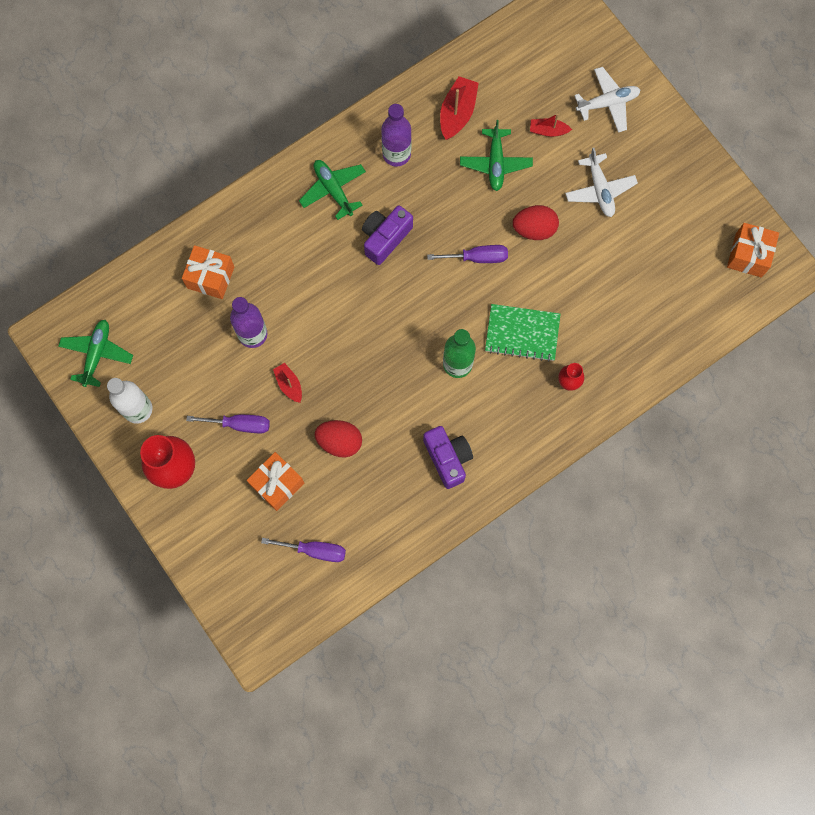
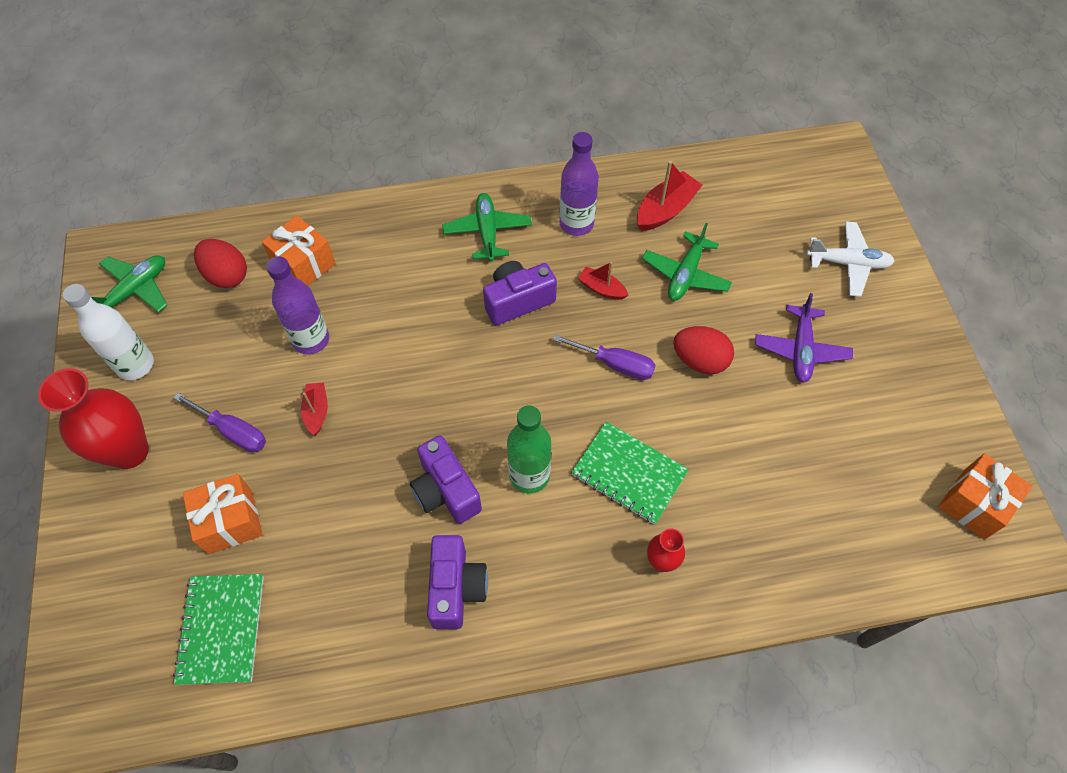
camera: 25 degrees right, 15 degrees down
purple screwdriver [261,538,346,562] -> green notebook [173,574,264,685]
red egg [315,420,362,458] -> red egg moved to [194,239,247,288]
red boat [530,114,572,137] -> red boat moved to [578,262,629,300]
white plane [565,148,638,217] -> purple plane [755,293,853,383]
none -> purple camera [410,435,482,524]

